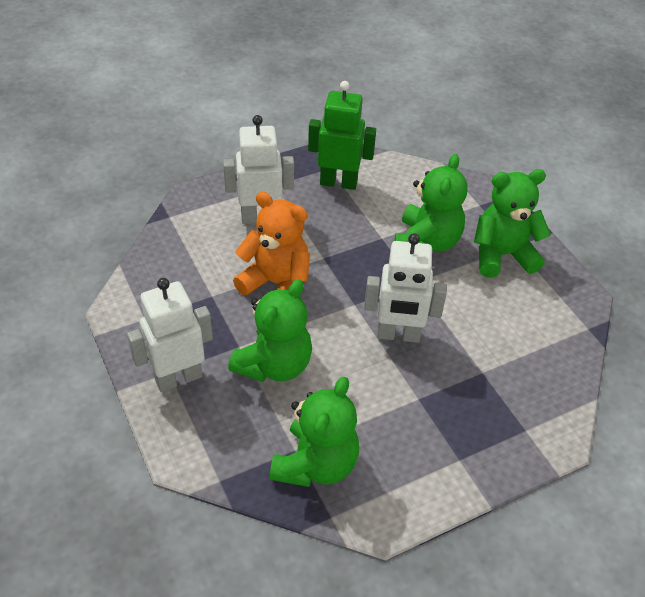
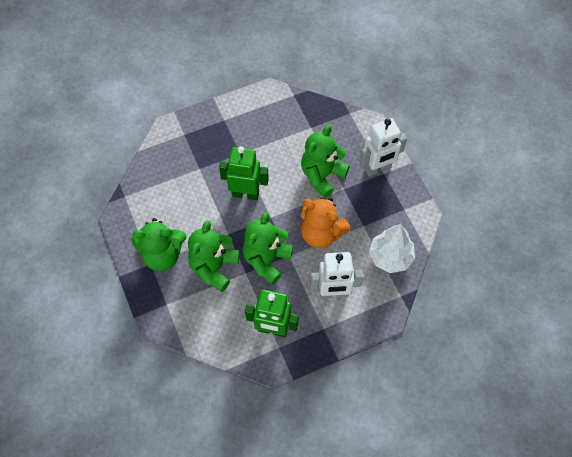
camera: 175 degrees left, 15 degrees up
green teddy bear [270,377,359,487] -> green teddy bear moved to [243,212,293,285]
white robot [364,233,447,343] -> green robot [219,146,269,200]
none -> white tree [369,224,415,273]

